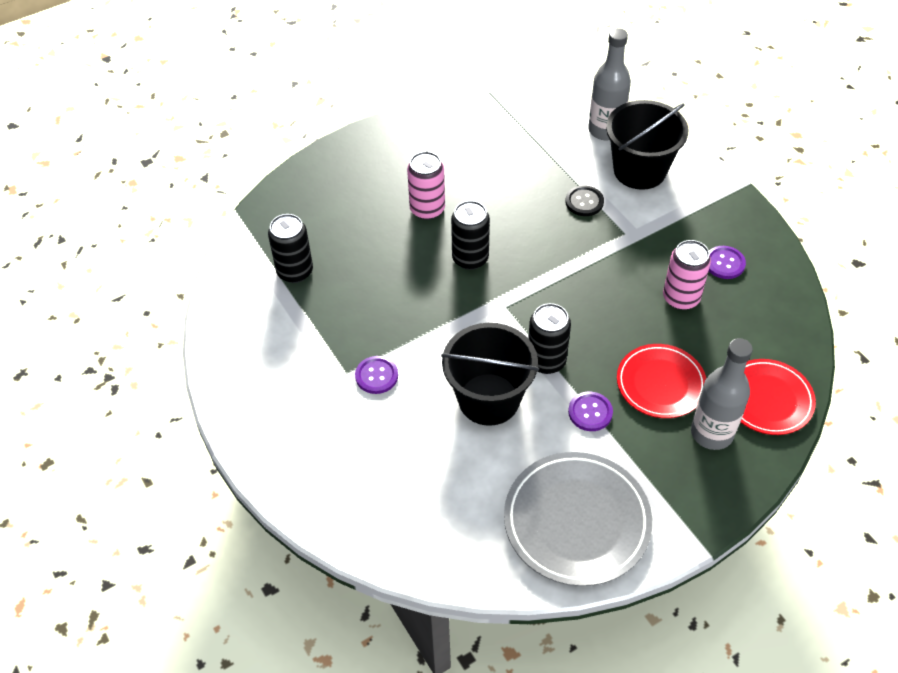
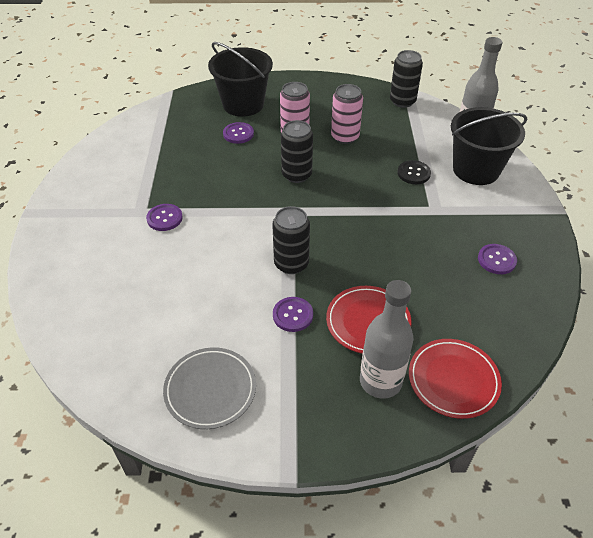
camera: 30 degrees right, 5 degrees down
black can [268,214,313,283] -> black can moved to [390,50,423,108]
black bucket [441,323,539,426] -> black bucket moved to [208,42,273,117]
grey plate [504,452,652,586] -> grey plate [163,347,256,429], size x0.66
pink can [663,240,711,310] -> pink can moved to [331,84,363,144]
none -> purple button [223,122,254,144]

